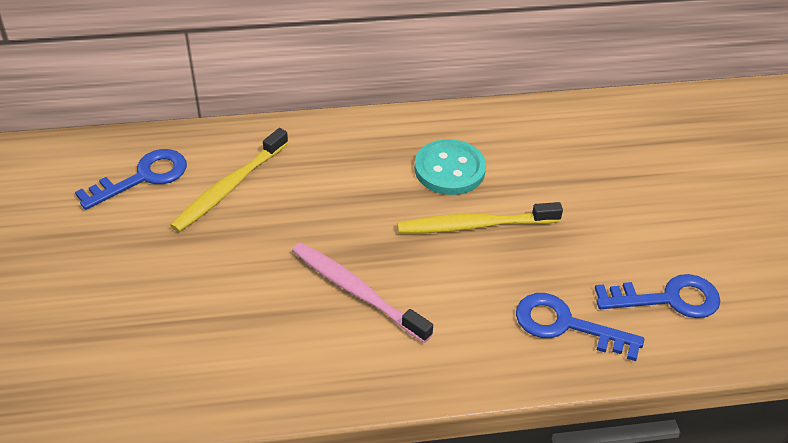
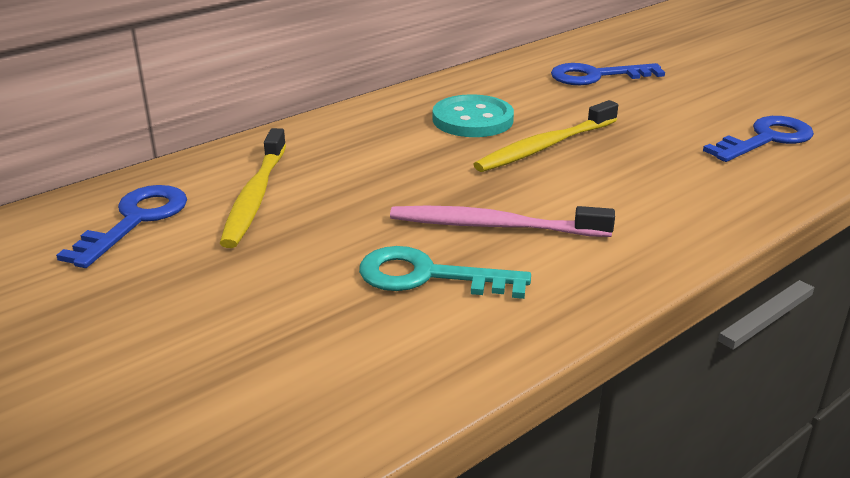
camera: 30 degrees left, 15 degrees down
blue key [516,293,644,361] -> blue key moved to [551,63,665,85]
none -> turquoise key [359,246,531,299]

